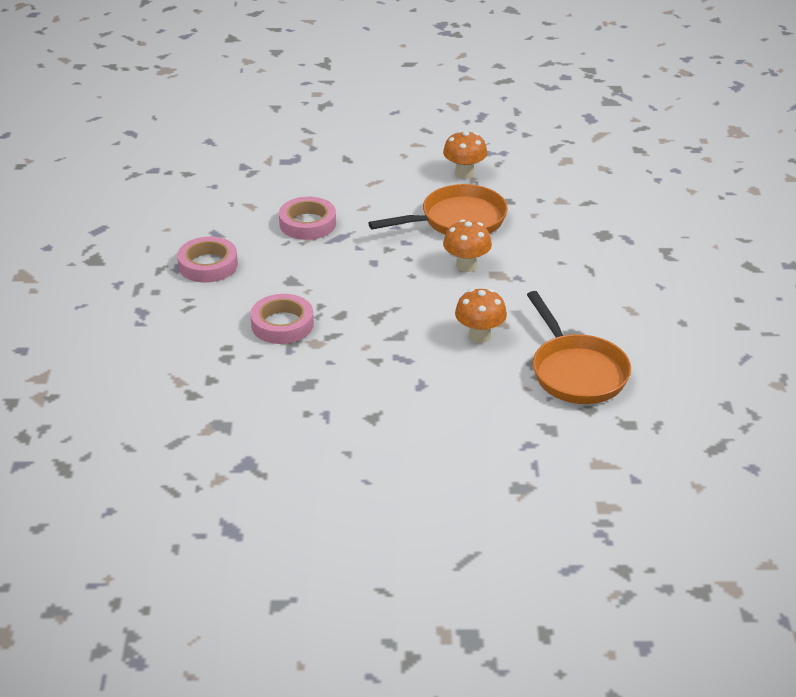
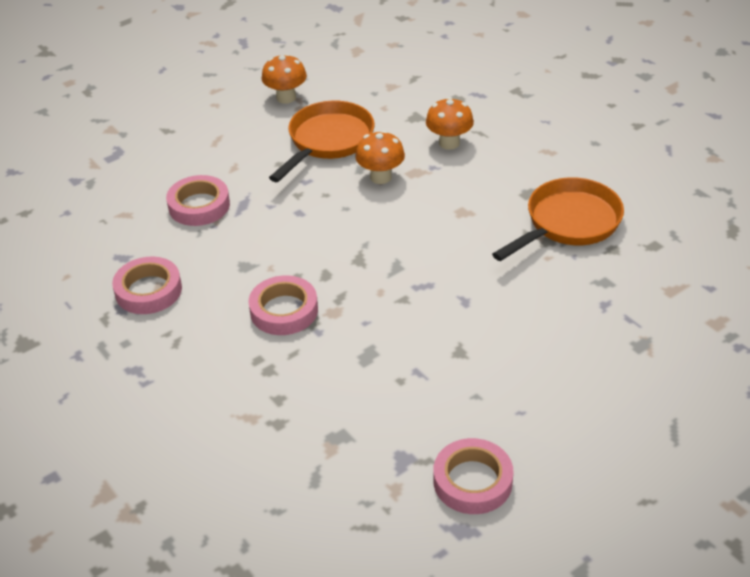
camera: 35 degrees left, 5 degrees up
orange mushroom [455,288,507,343] -> orange mushroom moved to [426,97,474,150]
orange pan [527,291,631,404] -> orange pan turned 75 degrees counterclockwise [492,177,624,261]
none -> pink tape [434,438,513,514]

